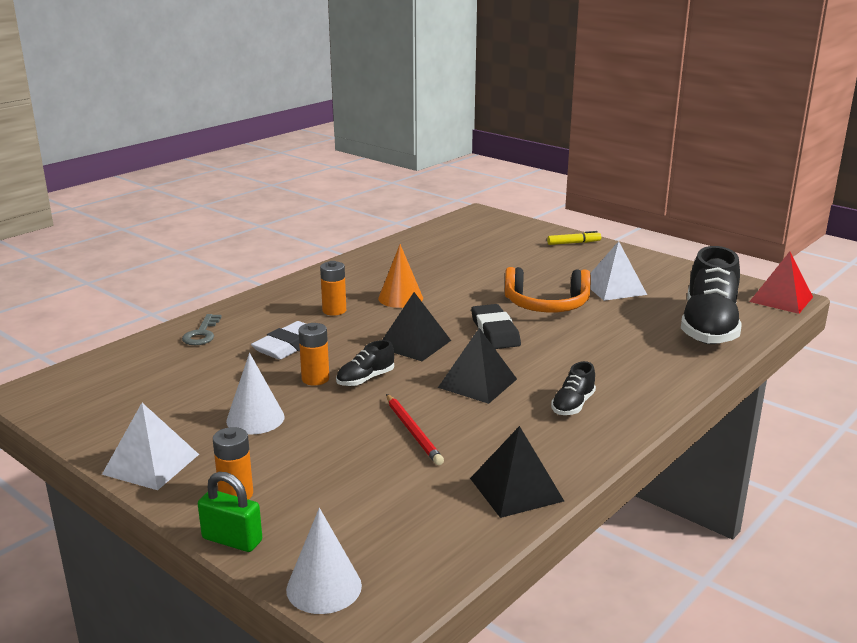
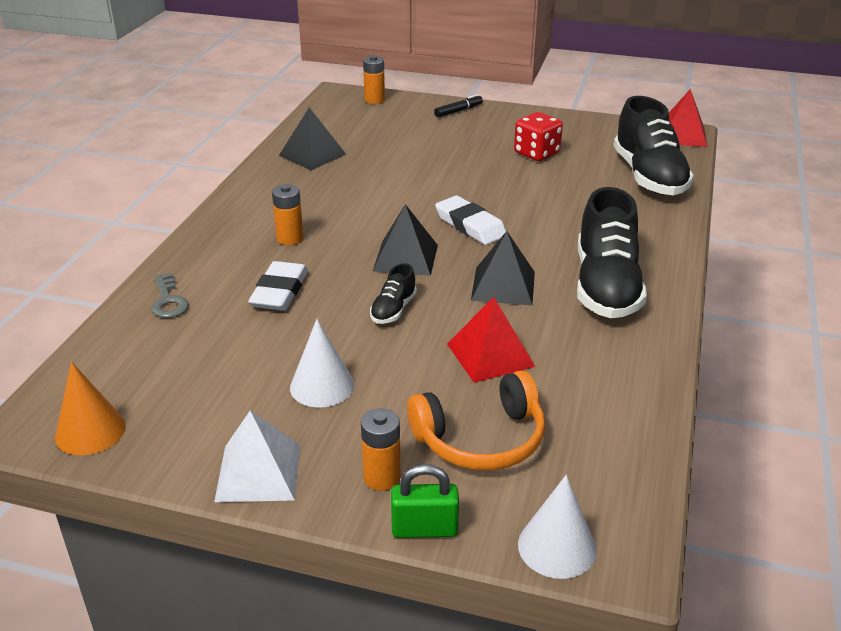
camera: 25 degrees left, 10 degrees up
orange battery [298,323,329,385] -> orange battery moved to [363,55,385,104]
orange cone [378,244,423,308] -> orange cone moved to [55,362,126,455]
red pencil [386,394,444,465] -> red pyramid [447,297,535,383]
black pyramid [470,426,564,518] -> black pyramid moved to [279,107,346,170]
black eraser [471,304,521,349] -> white eraser [435,195,506,245]
orange headphones [505,267,591,313] -> orange headphones moved to [407,371,545,471]
yellow marker [547,231,601,245] -> black marker [434,94,483,117]
black shoe [551,361,596,415] -> black shoe [577,187,647,318], size x2.19
white pyramid [590,241,647,301] -> red dice [514,112,563,161]

